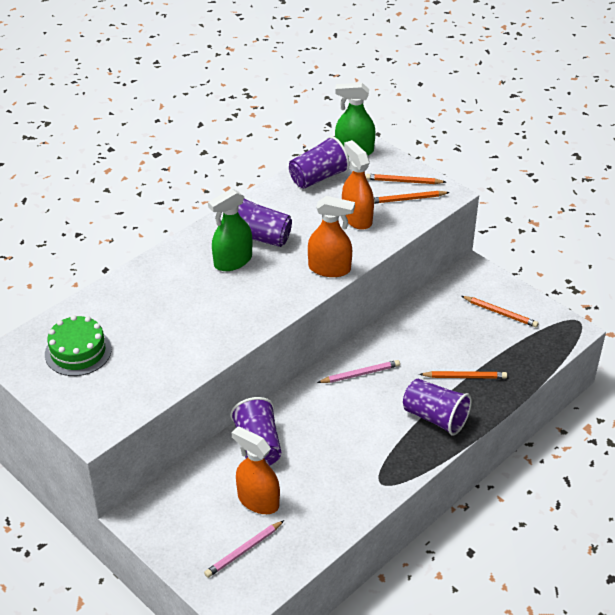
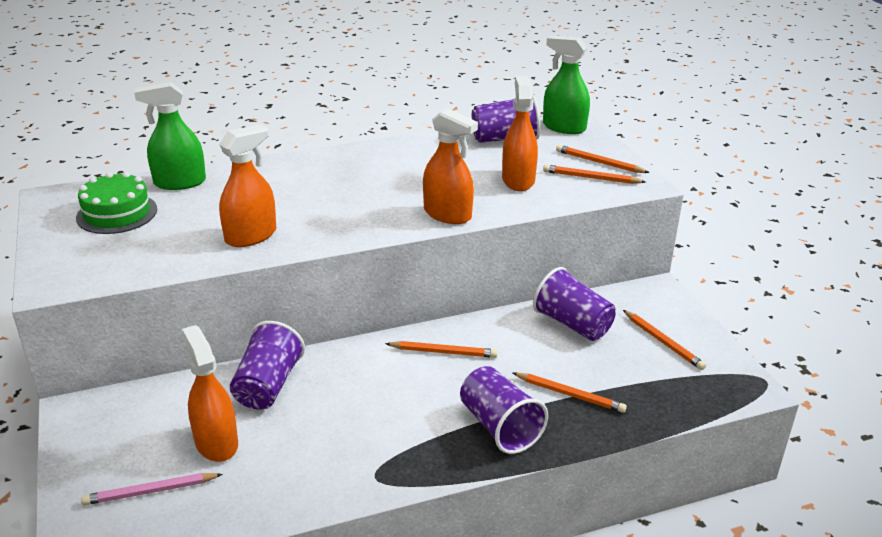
camera: 25 degrees right, 10 degrees down
green spray bottle [208,188,252,271] -> green spray bottle moved to [134,82,206,190]
purple cup [238,198,292,247] -> purple cup moved to [533,267,616,341]
pink pencil [317,360,400,383] -> orange pencil [385,341,498,358]
none -> orange spray bottle [219,124,276,247]

